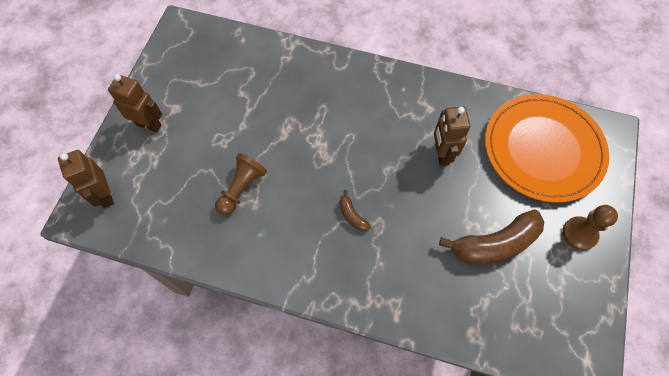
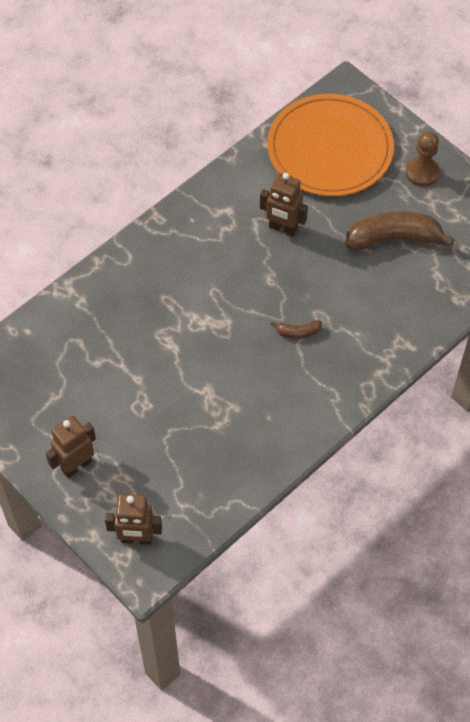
camera: 60 degrees left, 5 degrees down
brown pawn [215,153,267,216] -> none
brown banana [439,209,544,265] -> brown banana turned 105 degrees counterclockwise [345,211,455,250]

